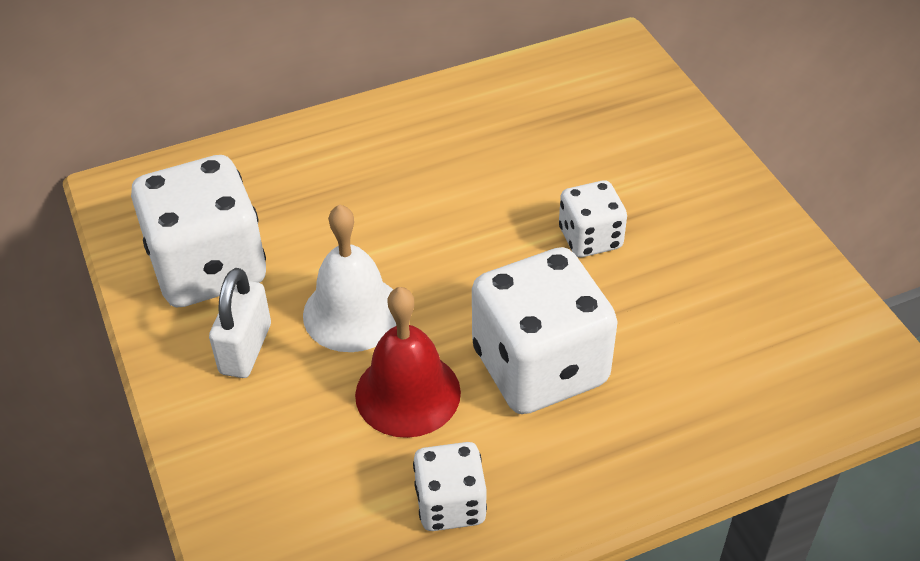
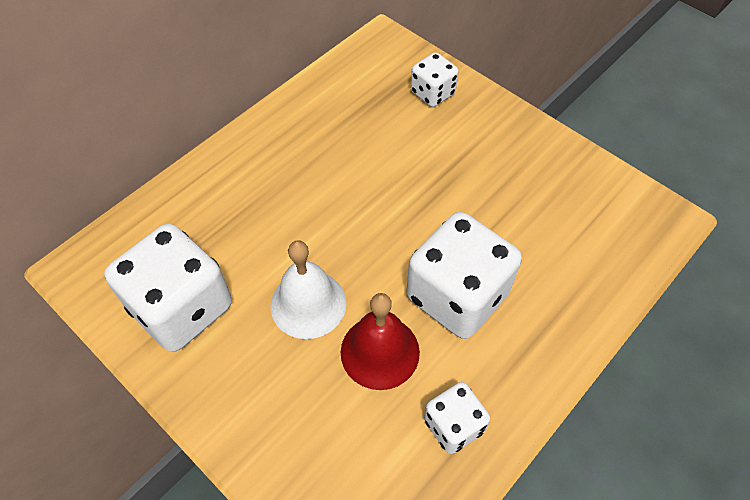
camera: 25 degrees left, 10 degrees up
white padlock [209,268,271,378] -> none
white dice [559,180,627,257] -> white dice moved to [411,52,459,107]

